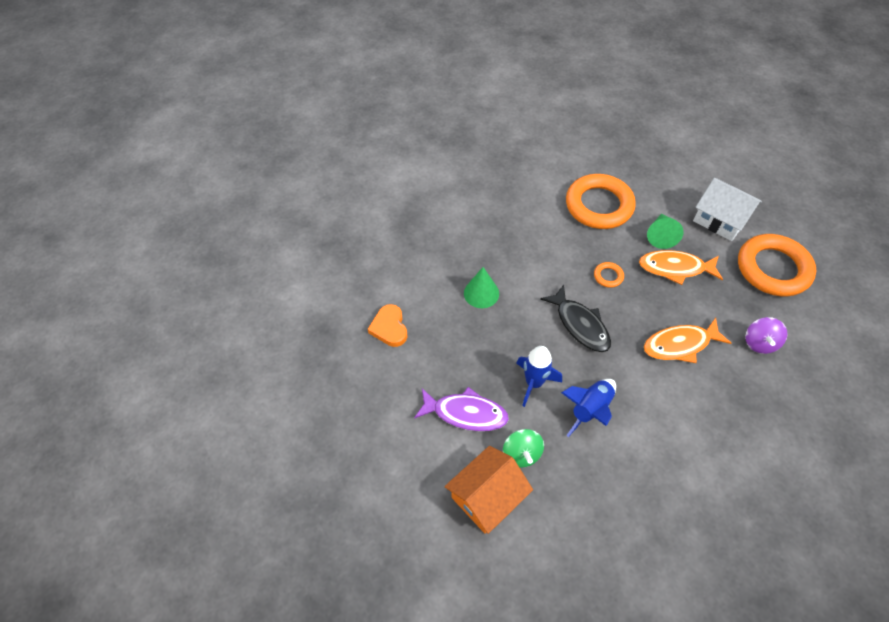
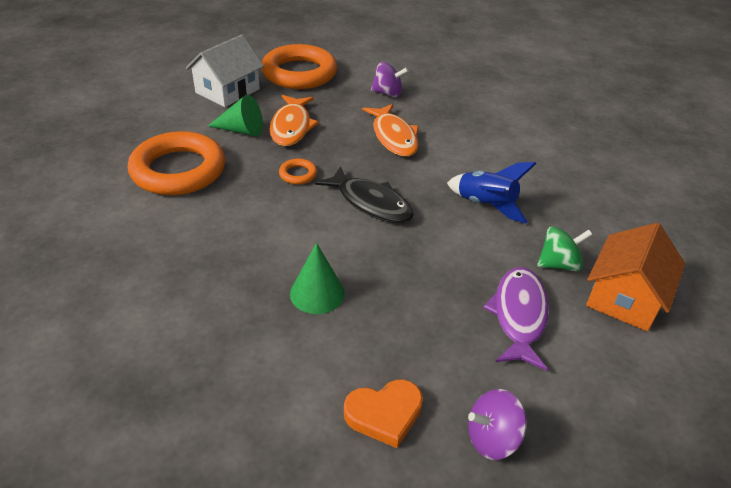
camera: 95 degrees left, 15 degrees down
orange house [445,446,533,534] -> orange house turned 75 degrees clockwise [586,223,685,331]
blue rocket [516,346,562,407] -> none
black fish [540,285,611,352] -> black fish turned 75 degrees clockwise [315,166,414,223]
none -> purple spinning top [468,389,527,460]

